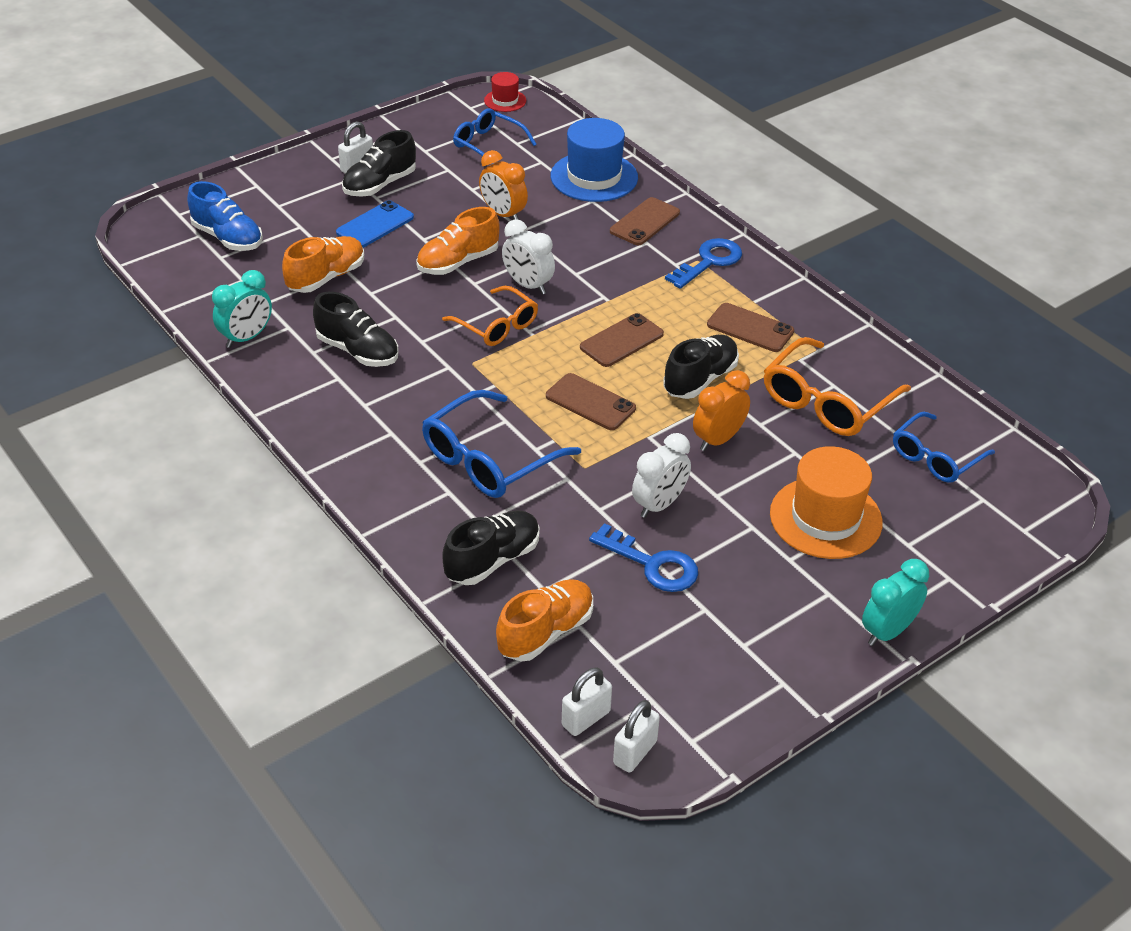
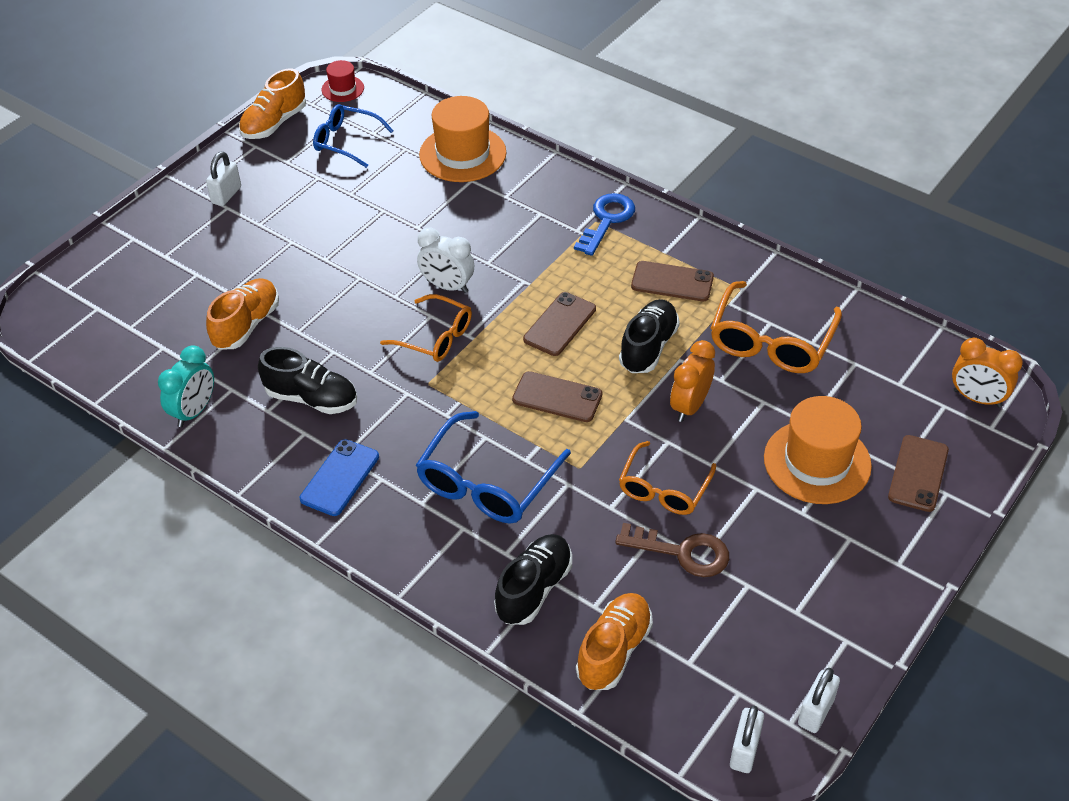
camera: 15 degrees left, 5 degrees up
blue shoe [187,181,263,251] -> none
blue phone [336,200,414,248] -> blue phone moved to [300,439,379,516]
black shoe [342,130,416,197] -> none
orange shoe [416,207,500,275] -> orange shoe moved to [239,68,306,139]
orange clock [479,150,528,220] -> orange clock moved to [952,338,1023,407]
blue hat [551,118,638,202] -> orange hat [419,96,506,182]
white padlock [562,668,612,736] -> white padlock moved to [798,668,840,733]
blue key [589,523,698,592] -> brown key [615,523,729,577]
brown phone [610,197,680,245] -> brown phone moved to [888,435,949,512]
white clock [632,433,691,518] -> orange glasses [619,441,716,515]
turquoise clock [862,559,929,646] -> none
blue glasses [893,412,995,483] -> none

